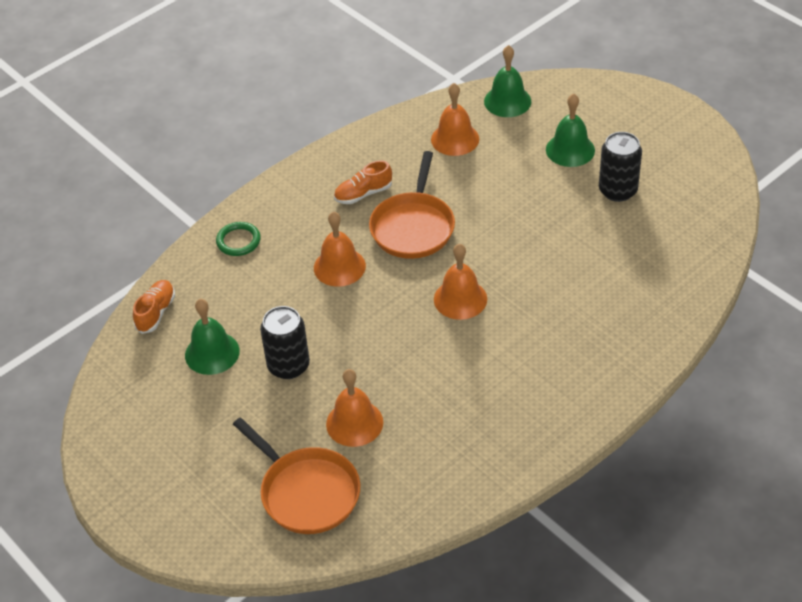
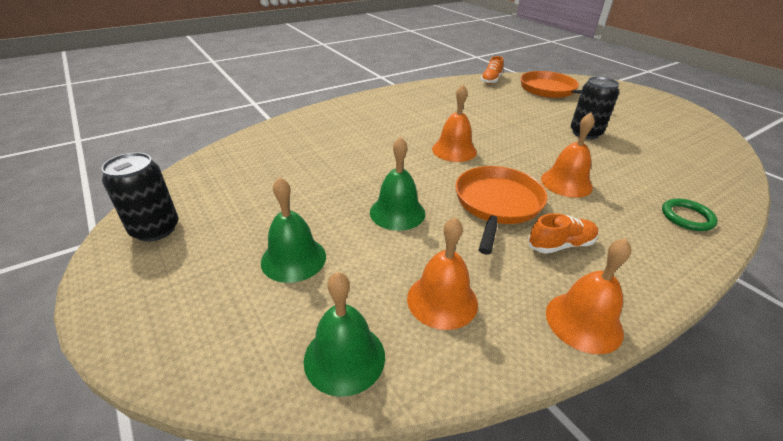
camera: 175 degrees left, 10 degrees down
orange shoe [133,280,175,334] -> orange shoe moved to [481,56,504,84]
green bell [185,299,240,375] -> green bell moved to [370,137,425,231]
orange bell [326,369,383,447] -> orange bell moved to [546,238,631,354]
black can [599,132,642,202] -> black can moved to [101,152,179,242]

